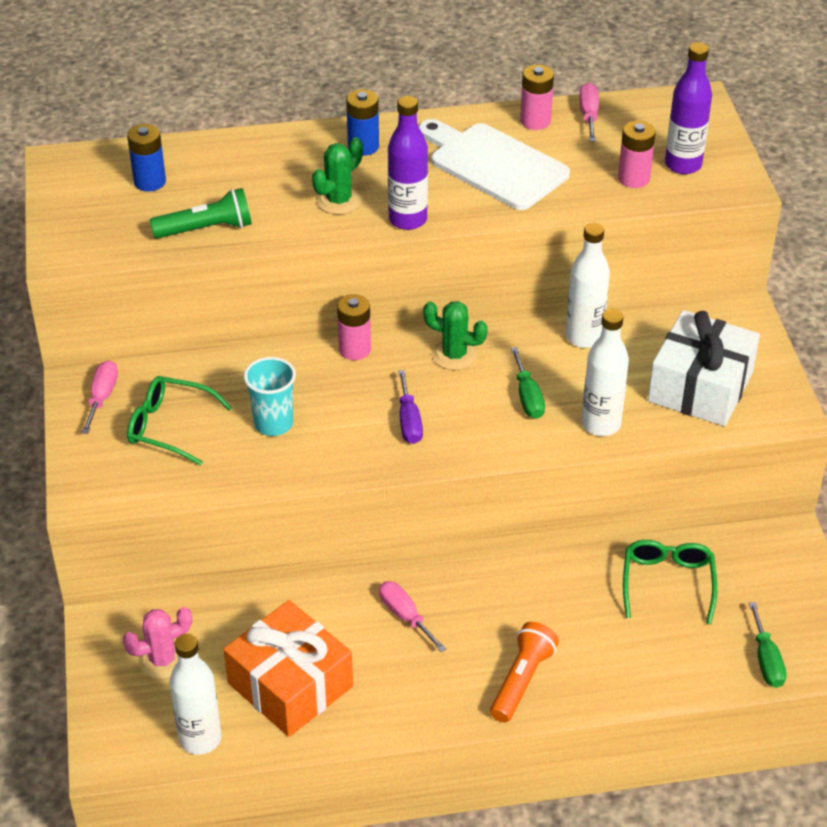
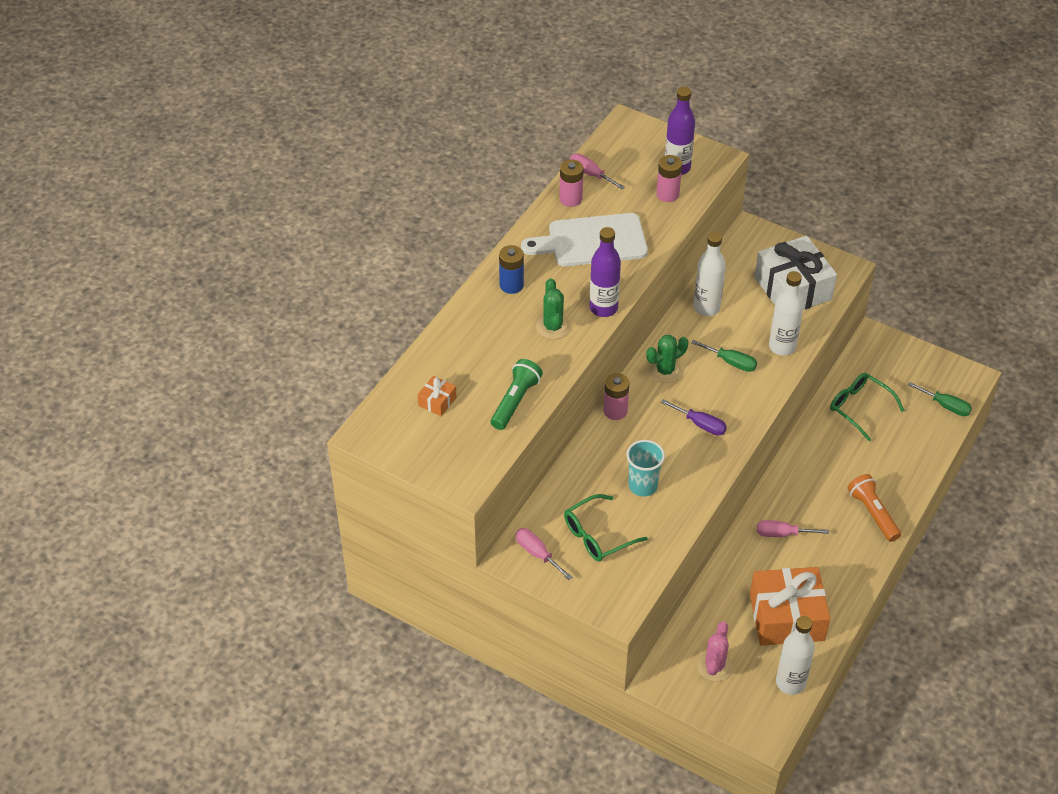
camera: 50 degrees left, 5 degrees up
blue battery [127,124,166,191] -> orange gift [418,376,457,416]

